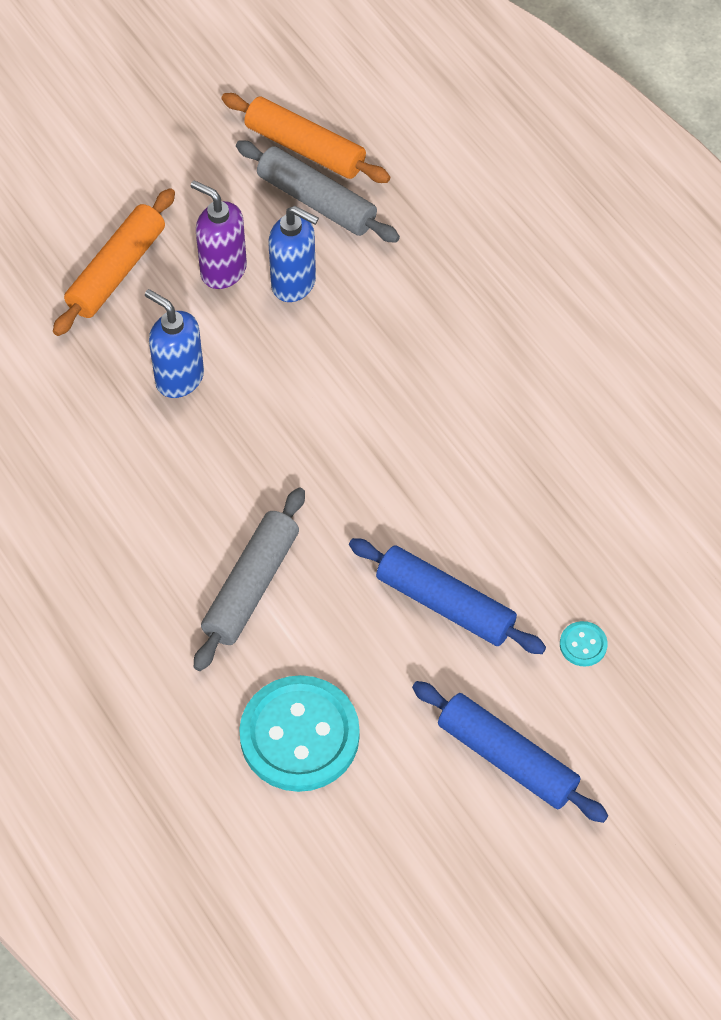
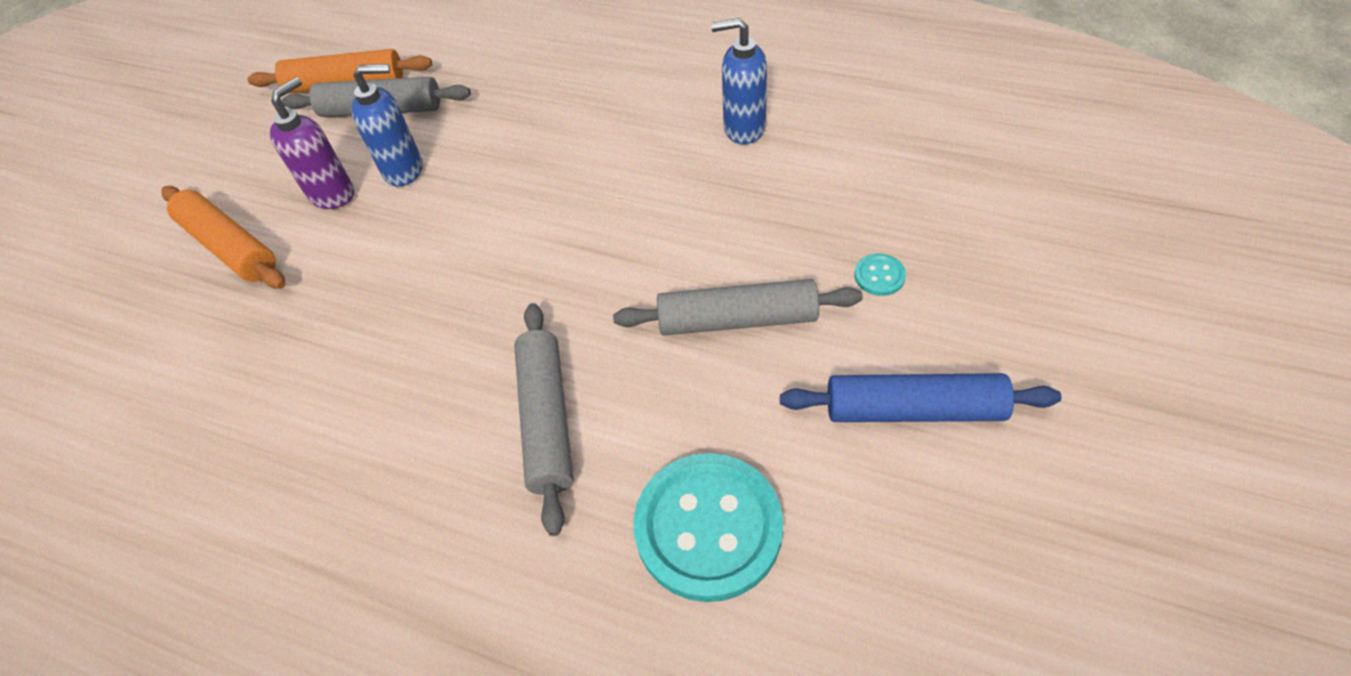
camera: 30 degrees left, 5 degrees down
orange rolling pin [53,188,175,336] -> orange rolling pin turned 45 degrees counterclockwise [161,186,286,289]
blue soap dispenser [145,289,204,398] -> blue soap dispenser moved to [711,18,767,144]
purple soap dispenser [191,180,247,289] -> purple soap dispenser turned 120 degrees clockwise [270,77,354,209]
blue rolling pin [349,538,546,654] -> grey rolling pin [613,279,863,335]

